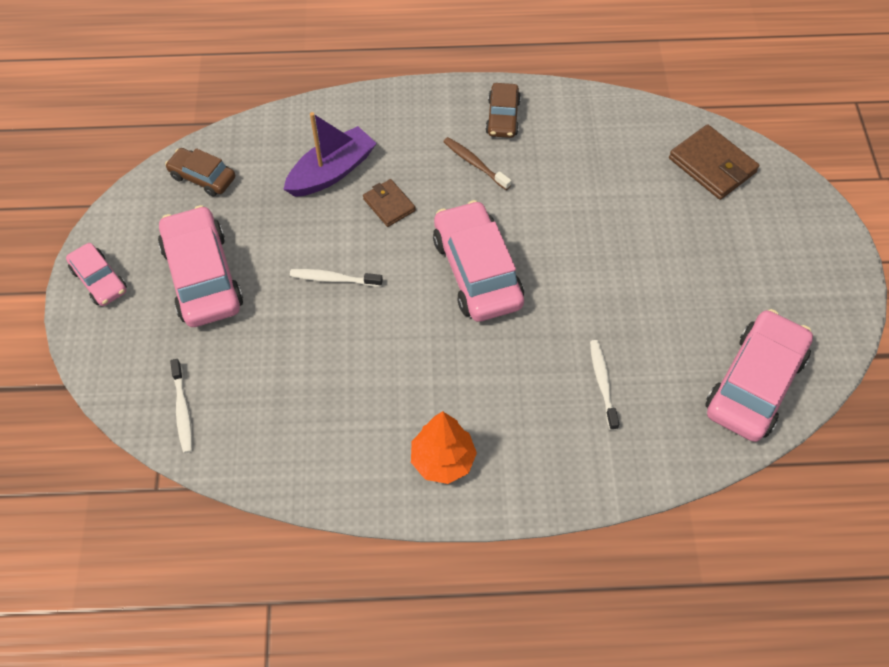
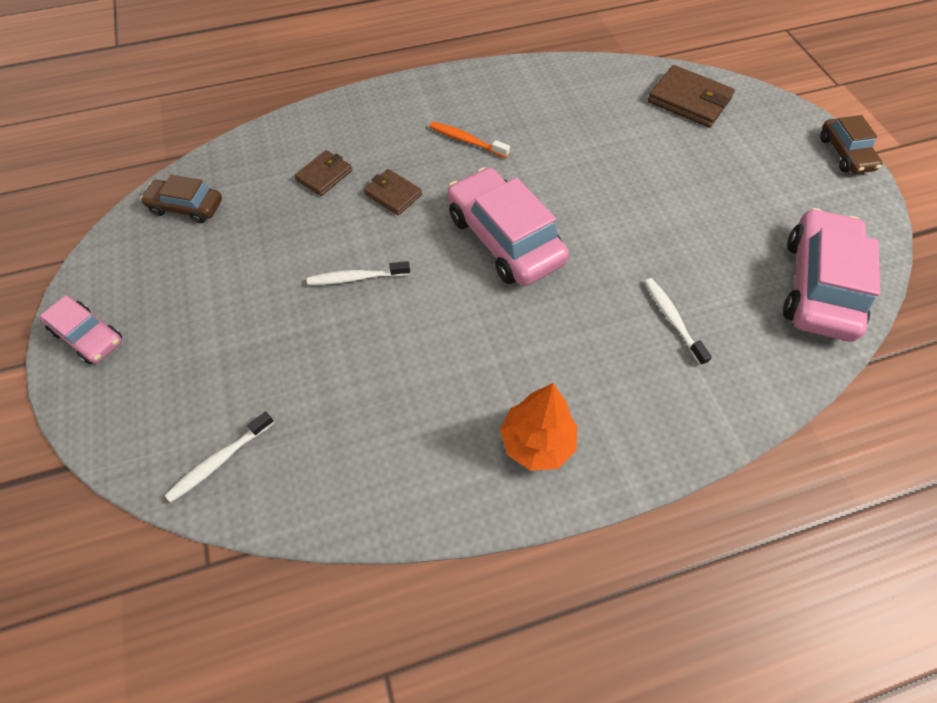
camera: 15 degrees left, 0 degrees up
pink car [158,205,243,327] -> none
white toothbrush [170,359,192,453] -> white toothbrush turned 75 degrees clockwise [165,411,274,503]
purple boat [283,112,377,197] -> brown wallet [295,150,352,196]
brown toothbrush [443,137,511,190] -> orange toothbrush [429,122,510,158]
brown car [485,83,521,138] -> brown car moved to [820,115,882,174]

